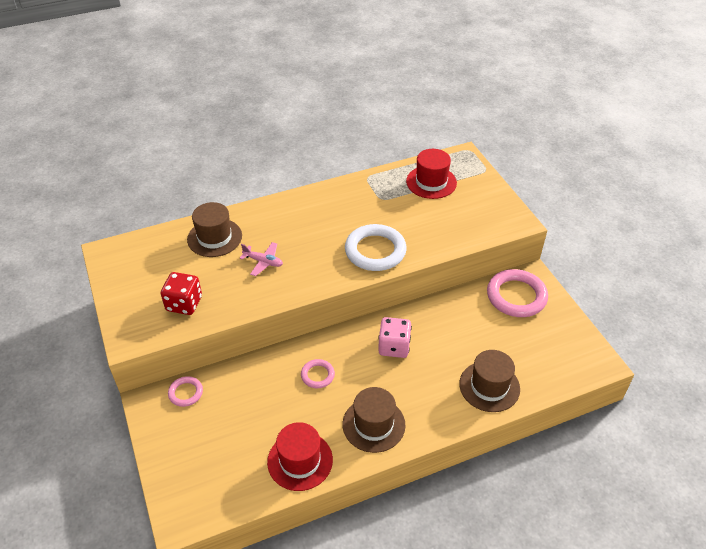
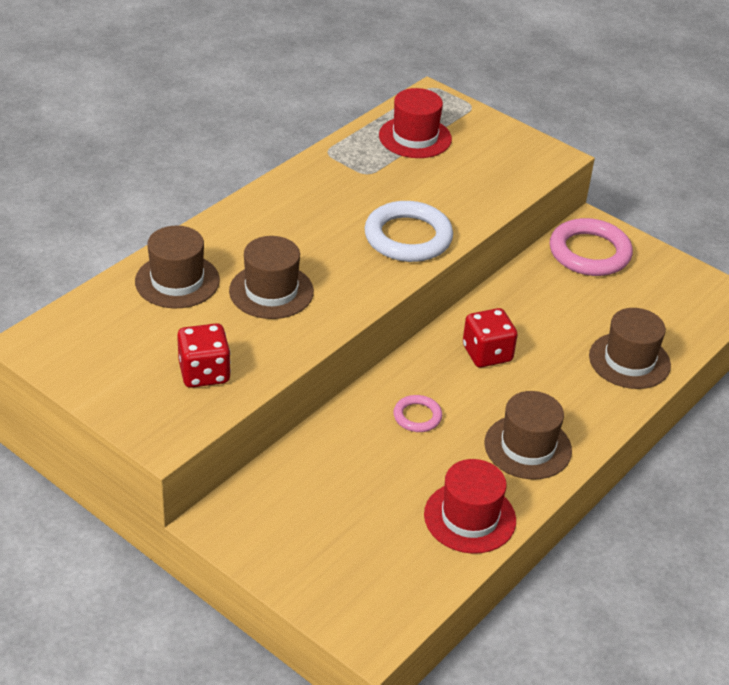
camera: 30 degrees left, 5 degrees down
pink ring [168,376,203,407] -> none
pink plane [240,242,283,276] -> brown hat [229,236,314,319]
pink dice [378,317,412,358] -> red dice [463,308,518,367]

